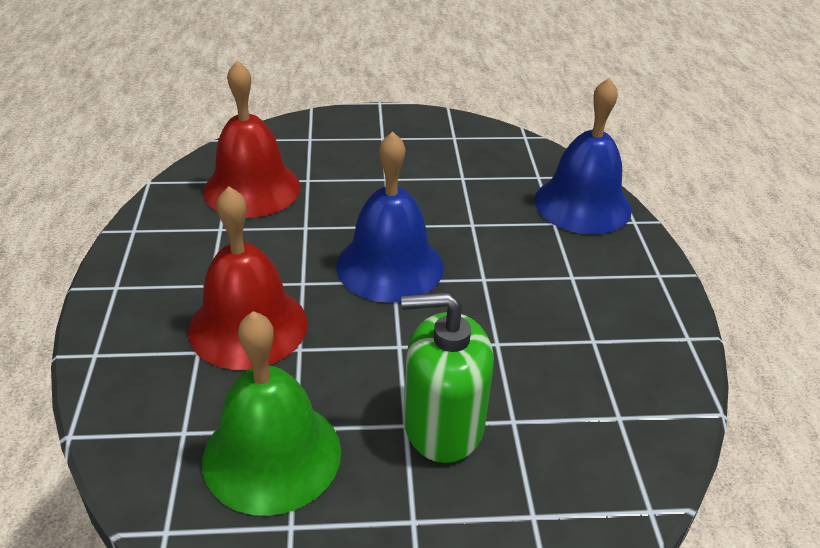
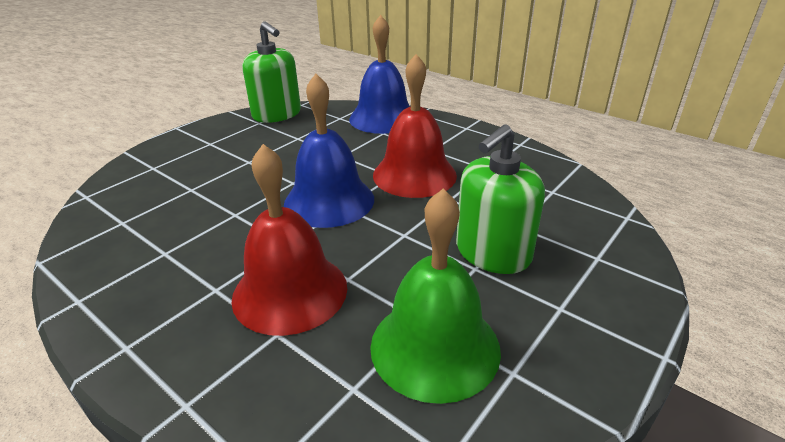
camera: 45 degrees left, 5 degrees down
red bell [203,60,301,218] -> red bell moved to [373,54,457,198]
none -> green soap dispenser [242,21,301,123]

